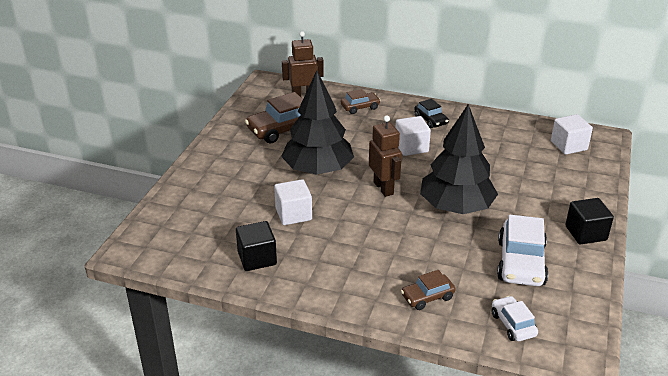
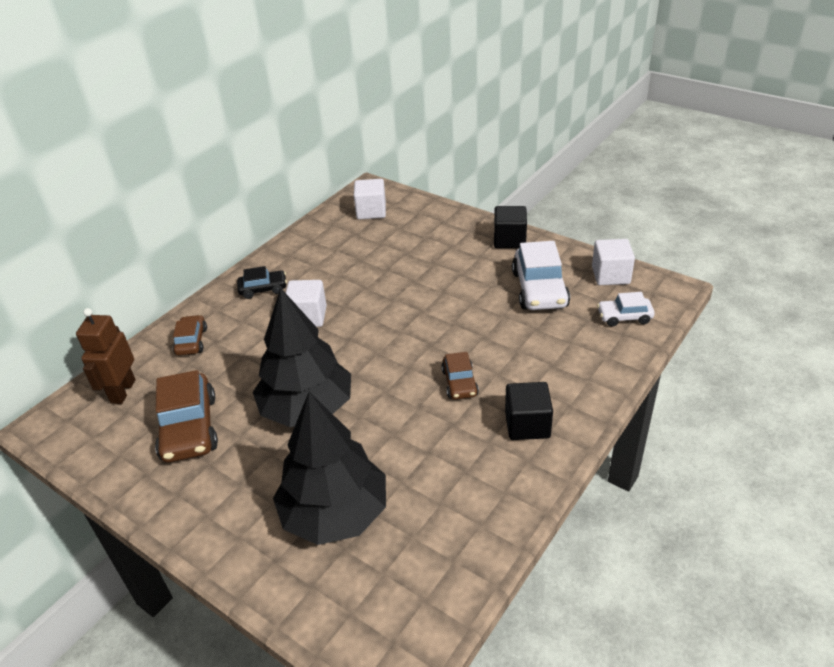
camera: 70 degrees left, 5 degrees up
black cube [236,221,277,271] -> black cube moved to [505,382,553,440]
white cube [274,179,312,225] -> white cube moved to [592,239,635,285]
brown robot [369,115,402,197] -> none
brown car [401,270,456,310] -> brown car moved to [441,352,479,400]
black tree [420,104,498,214] -> black tree moved to [273,392,386,545]
white car [497,215,548,286] -> white car turned 60 degrees clockwise [512,241,570,310]

